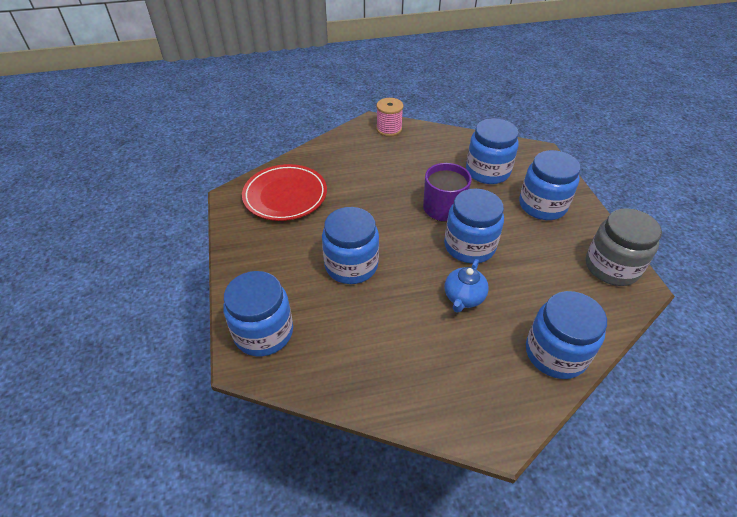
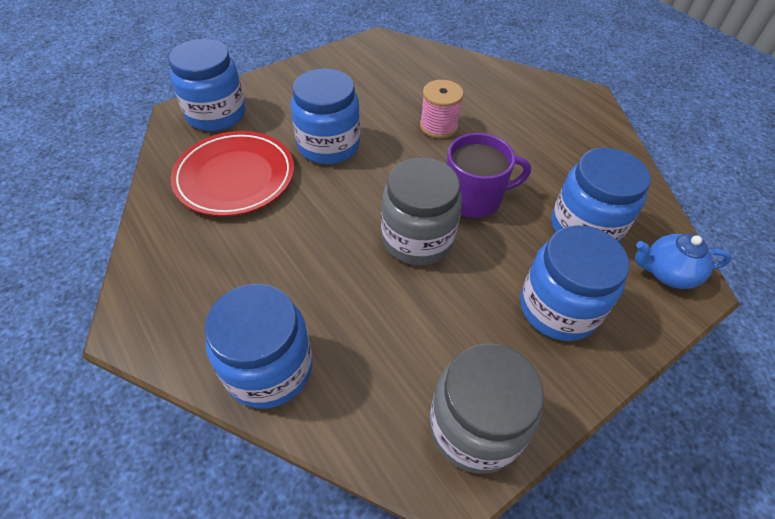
camera: 65 degrees right, 5 degrees up
red plate [242,164,327,221] -> red plate moved to [171,131,294,217]
pink spool [376,98,403,137] -> pink spool moved to [420,80,464,139]
blue jar [444,189,504,263] -> grey jar [381,158,462,265]
blue teapot [445,259,489,313] -> blue teapot moved to [635,234,732,289]

